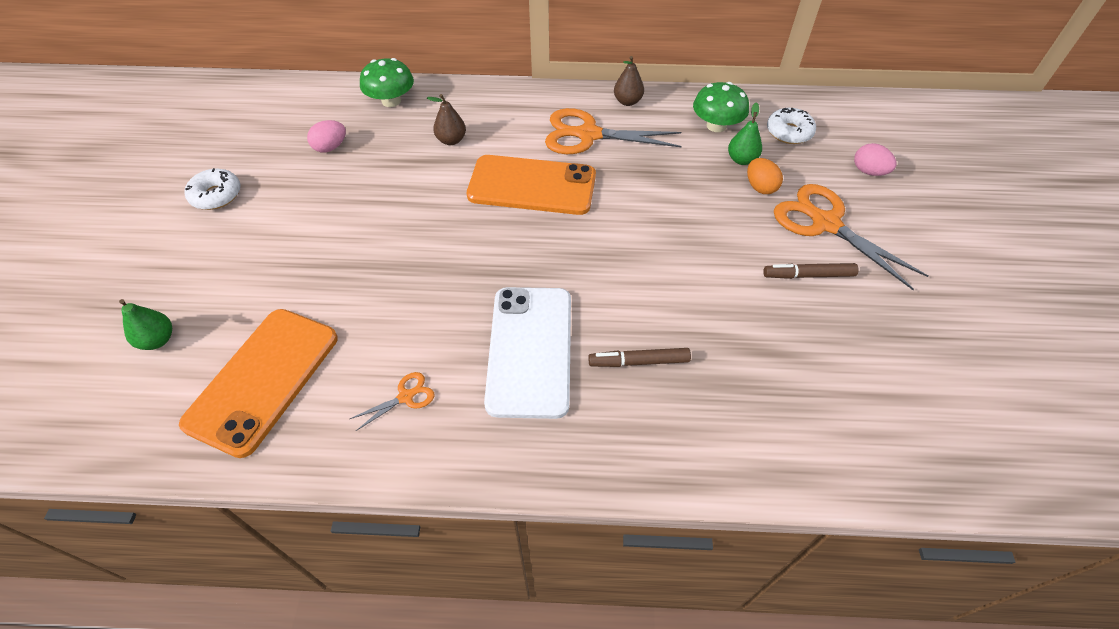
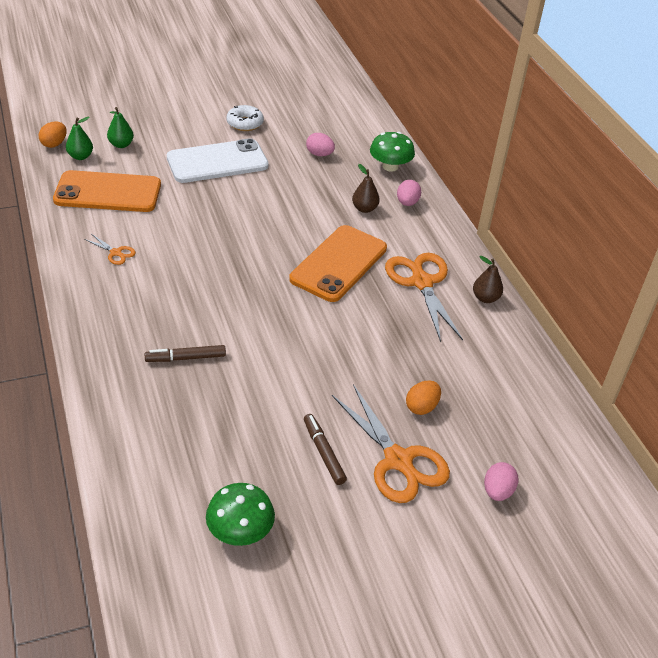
camera: 65 degrees right, 10 degrees down
orange phone [467,155,596,215] -> orange phone turned 45 degrees clockwise [289,225,387,302]
white phone [484,287,571,419] -> white phone moved to [167,138,269,183]
brown marker [588,348,691,367] -> brown marker turned 75 degrees counterclockwise [144,345,226,362]
green mushroom [693,82,749,132] -> green mushroom moved to [206,483,275,546]
green pear [728,102,762,165] -> green pear moved to [66,117,93,160]
white donut [767,108,816,144] -> none
orange scissors [774,184,928,290] -> orange scissors turned 120 degrees clockwise [332,384,450,503]
none -> orange egg [39,122,67,148]
none -> pink egg [397,180,421,206]

